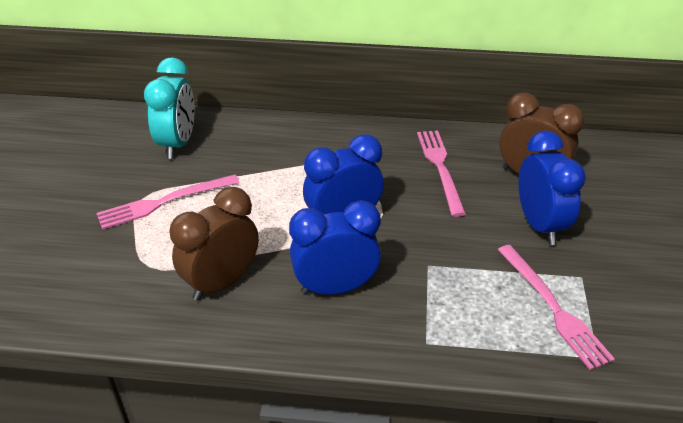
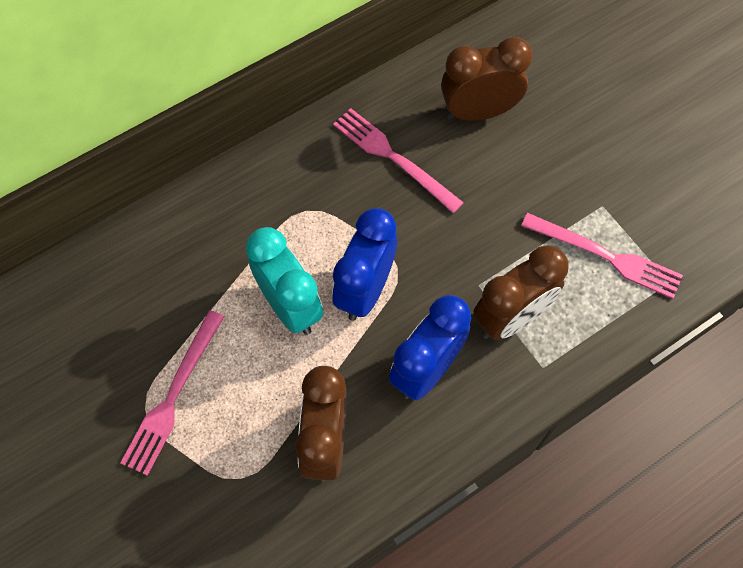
camera: 40 degrees left, 25 degrees up
turquoise clock [144,57,195,159] -> turquoise clock moved to [246,227,323,335]
blue clock [519,131,586,245] -> none
none -> brown clock [473,245,568,340]

